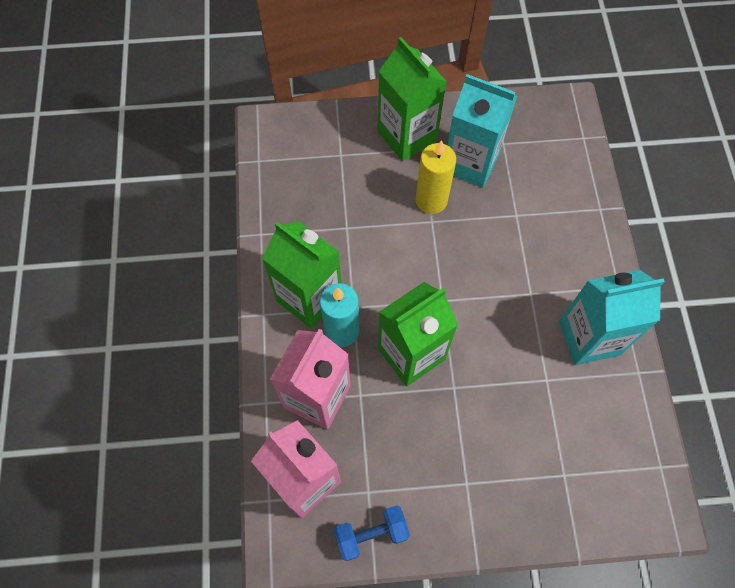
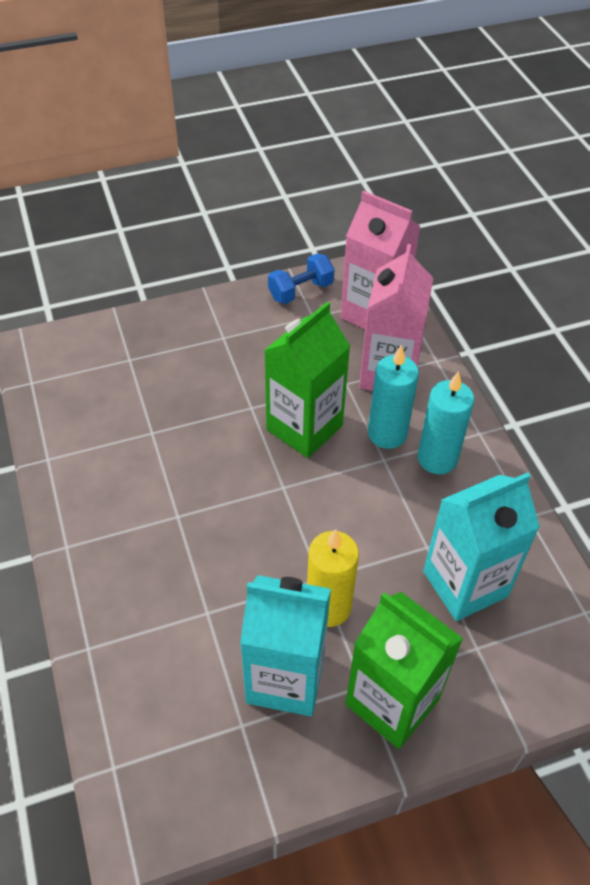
camera: 165 degrees right, 15 degrees down
green carton [262,221,341,329] -> turquoise candle [418,371,474,474]
turquoise carton [559,270,665,365] -> turquoise carton moved to [423,472,540,621]

